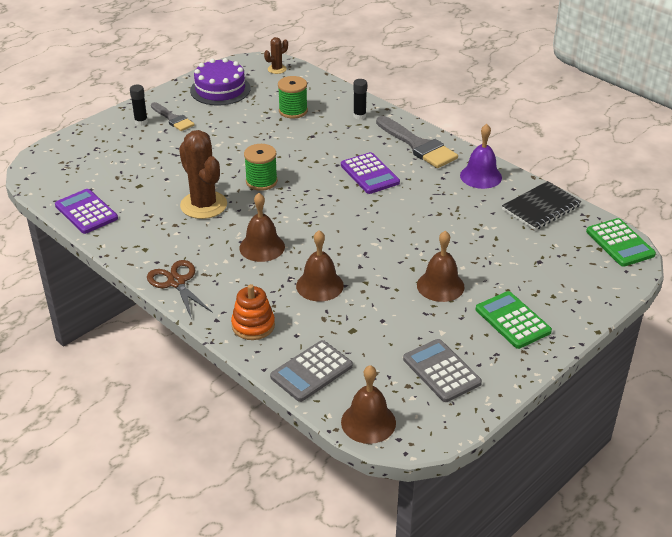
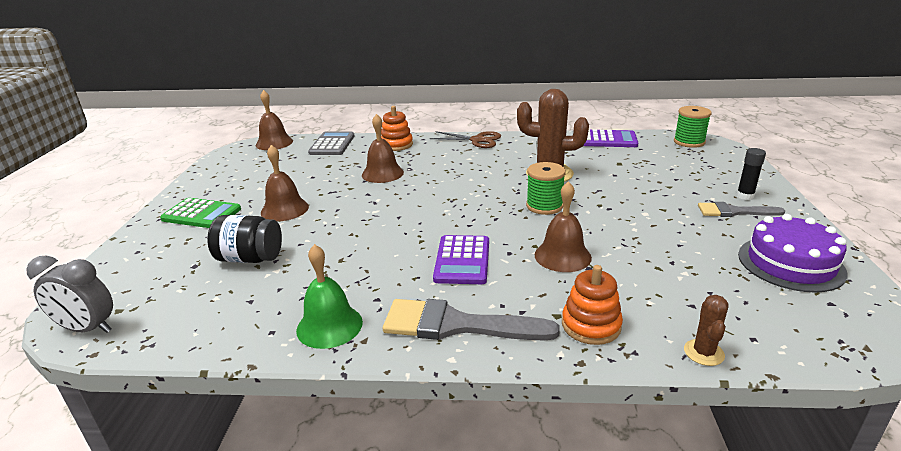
camera: 140 degrees right, 10 degrees down
brown bell [239,193,285,262] -> brown bell moved to [534,181,592,272]
brown cactus [264,37,288,74] -> brown cactus moved to [684,295,729,366]
green spool [278,76,308,119] -> green spool moved to [674,106,712,148]
purple calculator [341,152,400,194] -> purple calculator turned 105 degrees counterclockwise [433,235,489,284]
black glue stick [353,79,367,120] -> orange stacking toy [562,265,623,345]
grey calculator [403,339,482,402] -> none
purple bell [460,124,502,189] -> green bell [296,244,363,349]
black notebook [502,181,582,230] -> none
green calculator [586,218,656,267] -> grey clock [26,256,113,333]
none -> black jar [207,215,282,263]

